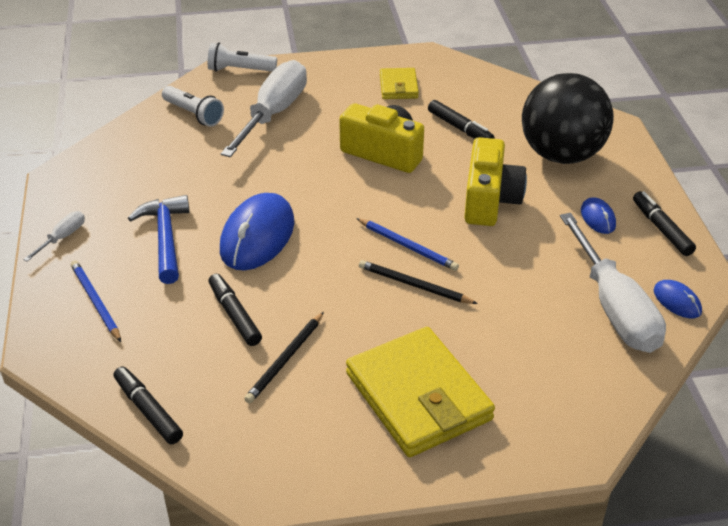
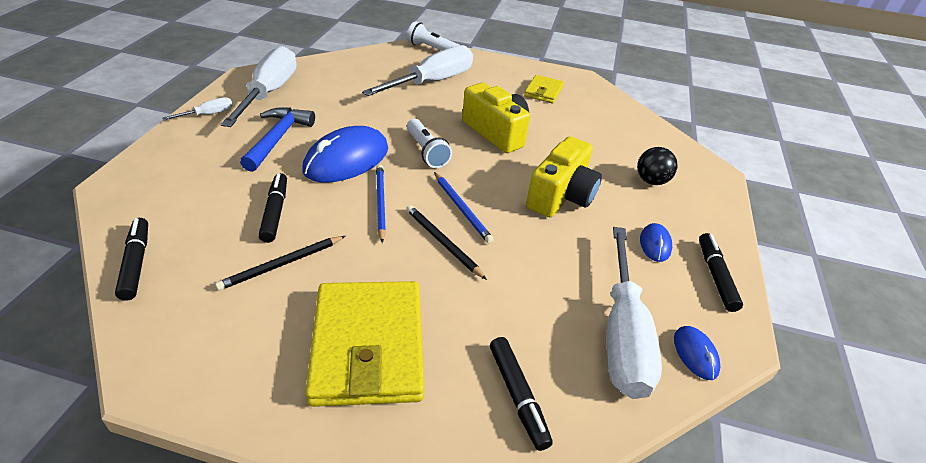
camera: 20 degrees right, 0 degrees up
blue pencil [71,260,121,342] -> blue pencil moved to [376,165,386,243]
white flashlight [162,86,224,127] -> white flashlight moved to [407,119,452,168]
black marker [428,100,494,139] -> black marker moved to [490,337,553,451]
black ball [522,73,614,164] -> black ball [637,147,678,185], size x0.45
none -> white screwdriver [221,46,297,127]

